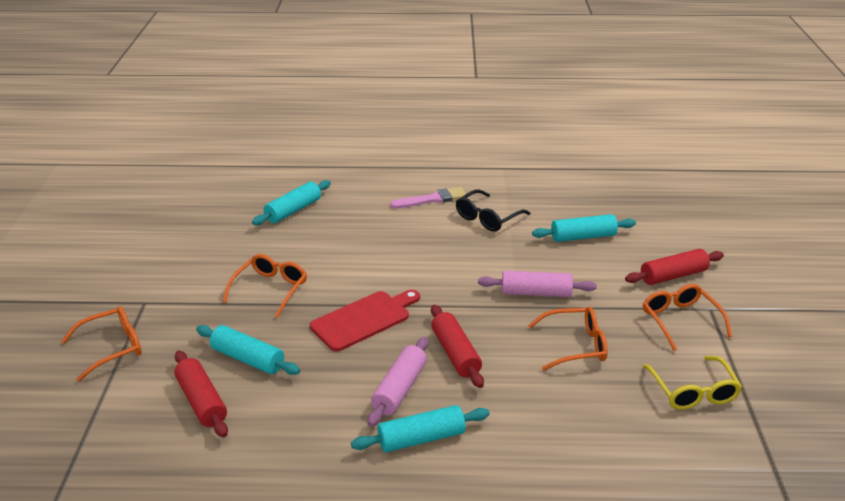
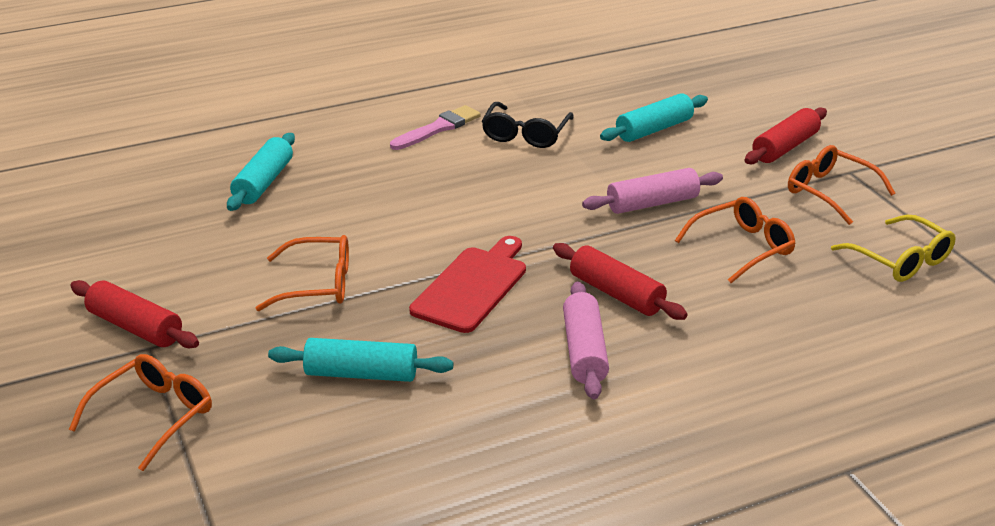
camera: 25 degrees left, 0 degrees up
red rolling pin [174,351,228,437] -> red rolling pin moved to [70,280,199,348]
orange glasses [223,254,307,318] -> orange glasses turned 90 degrees clockwise [256,235,349,311]
turquoise rolling pin [351,405,490,452] -> none

